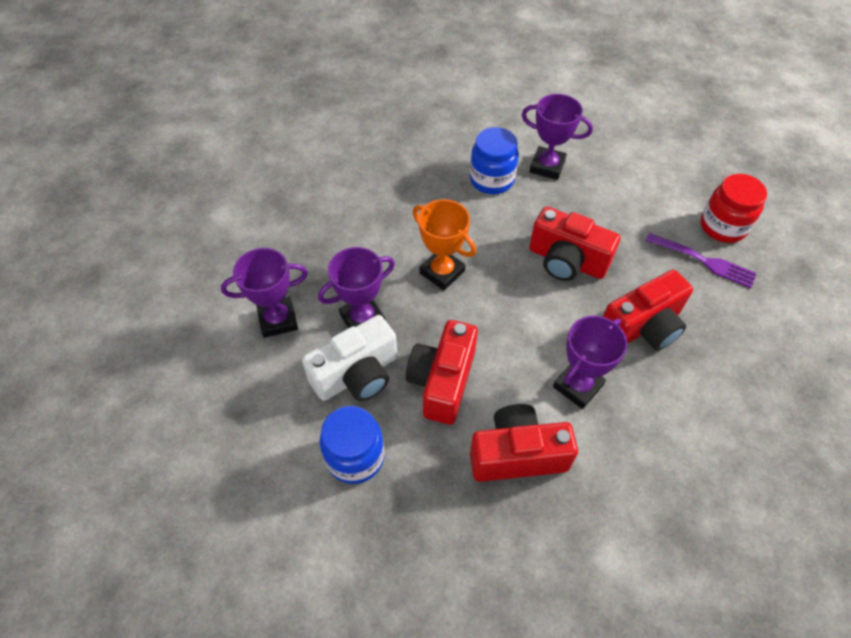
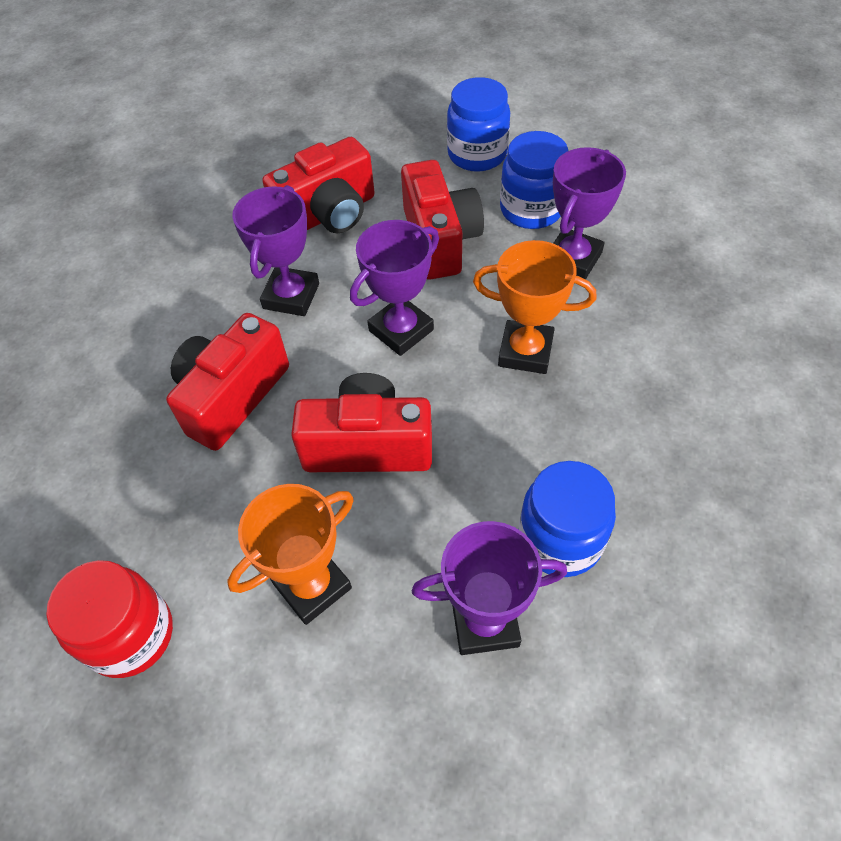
camera: 155 degrees right, 0 degrees up
purple trophy [221,248,308,338] -> purple trophy moved to [350,220,439,356]
white camera [302,315,397,401] -> blue jar [500,131,569,229]
purple fork [645,233,757,288] -> none
none -> orange trophy [227,484,354,625]

